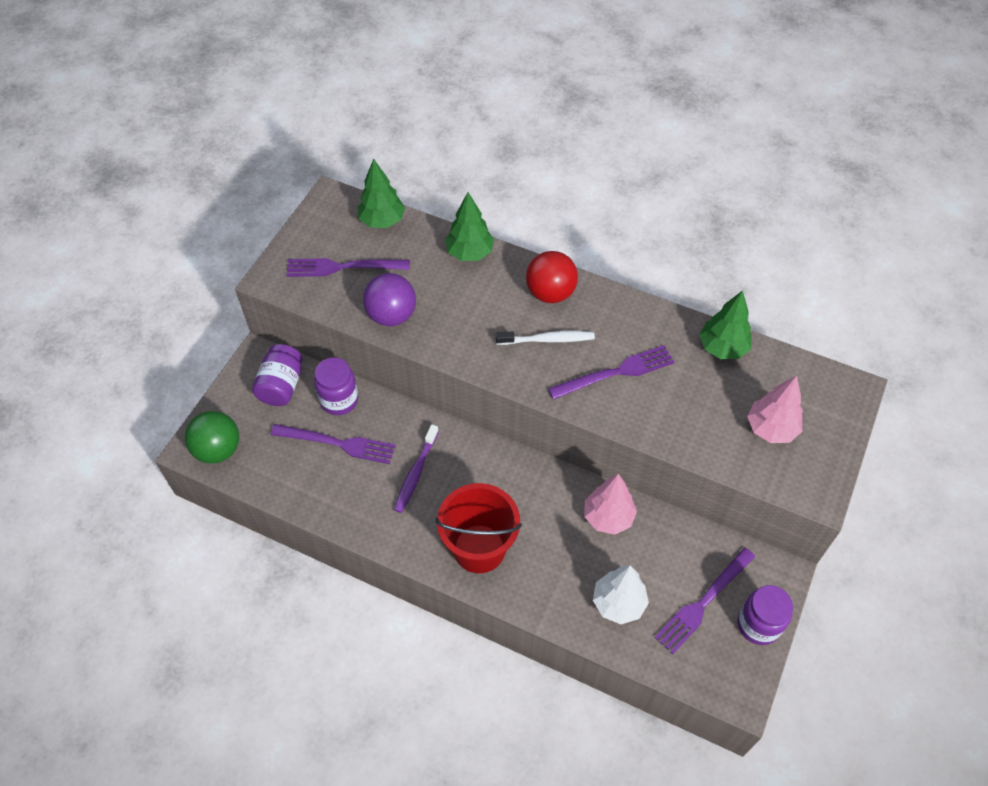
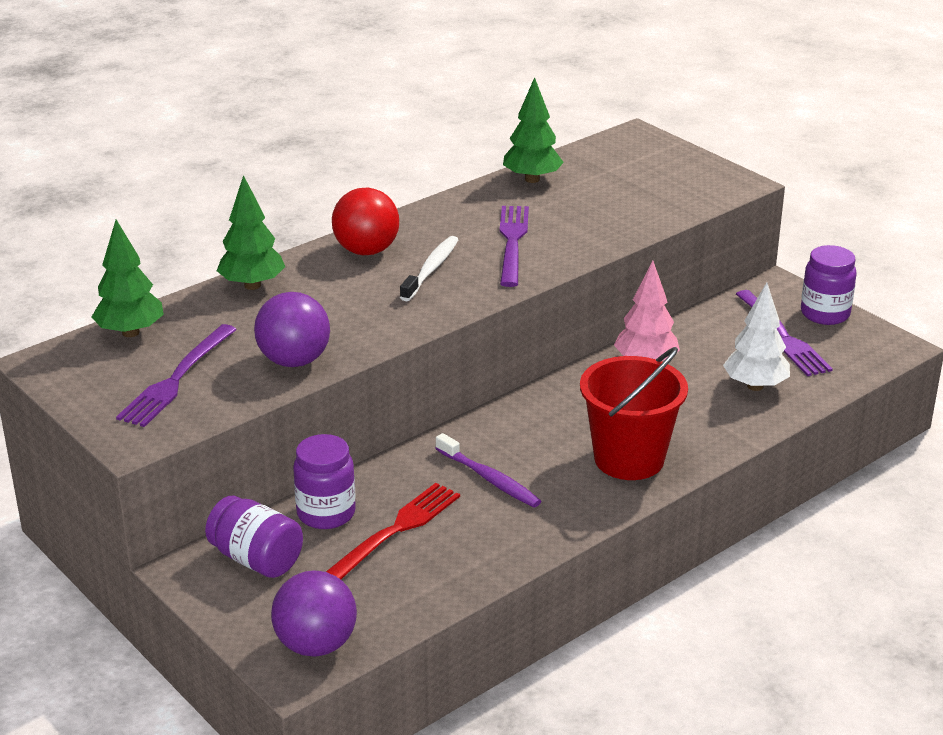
camera: 65 degrees left, 25 degrees down
green ball [185,411,239,463] -> purple ball [271,571,357,657]
purple fork [271,424,396,464] -> red fork [326,483,460,579]
pink tree [747,375,803,443] -> none

